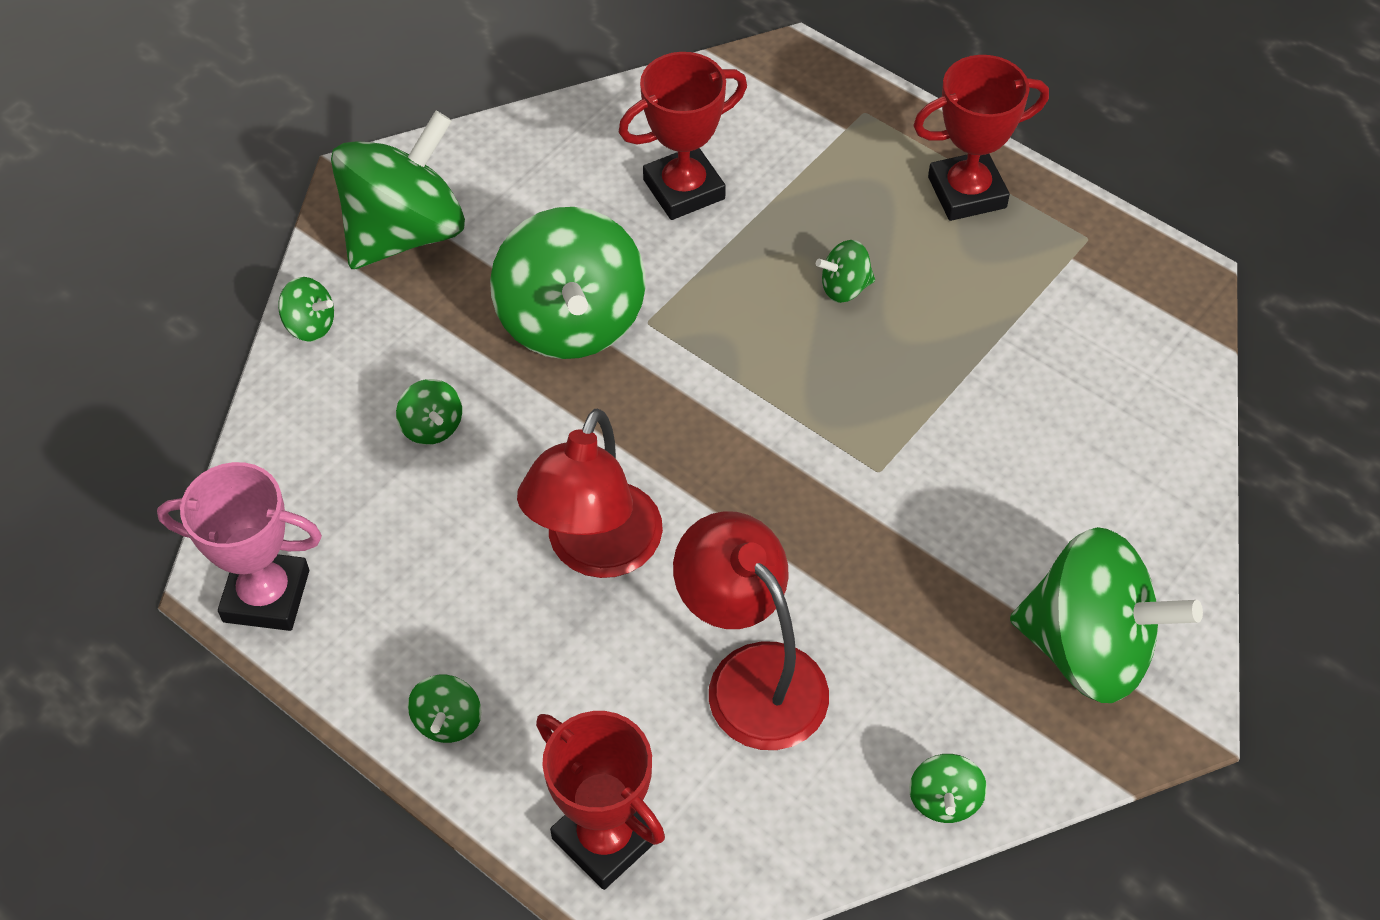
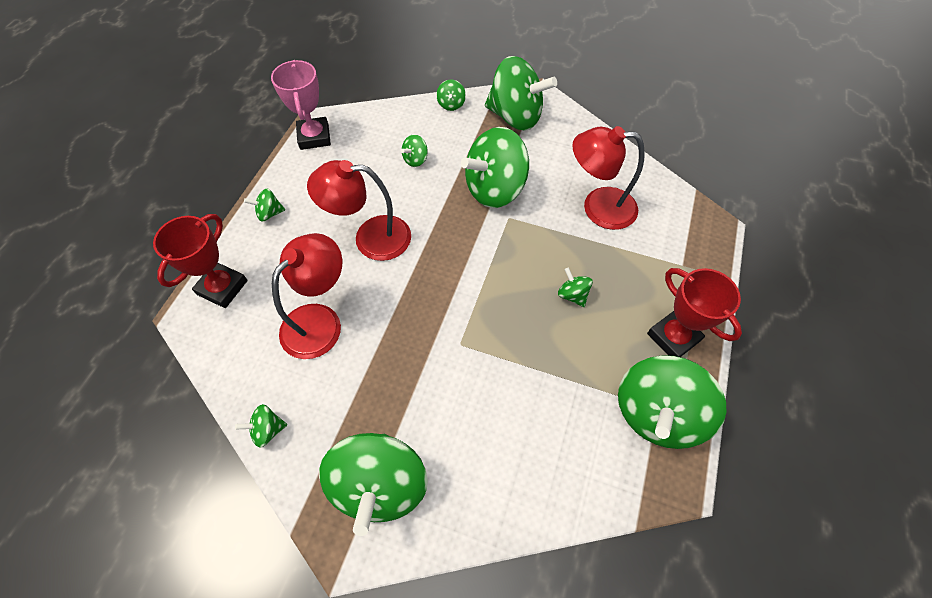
camera: 70 degrees right, 5 degrees up
red trophy [619,52,747,220] -> red lamp [572,126,645,230]
none -> green spinning top [618,355,726,449]

